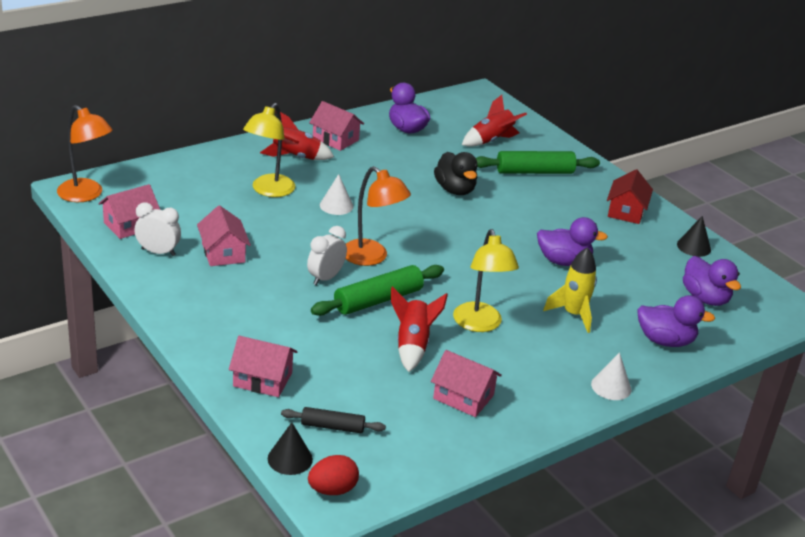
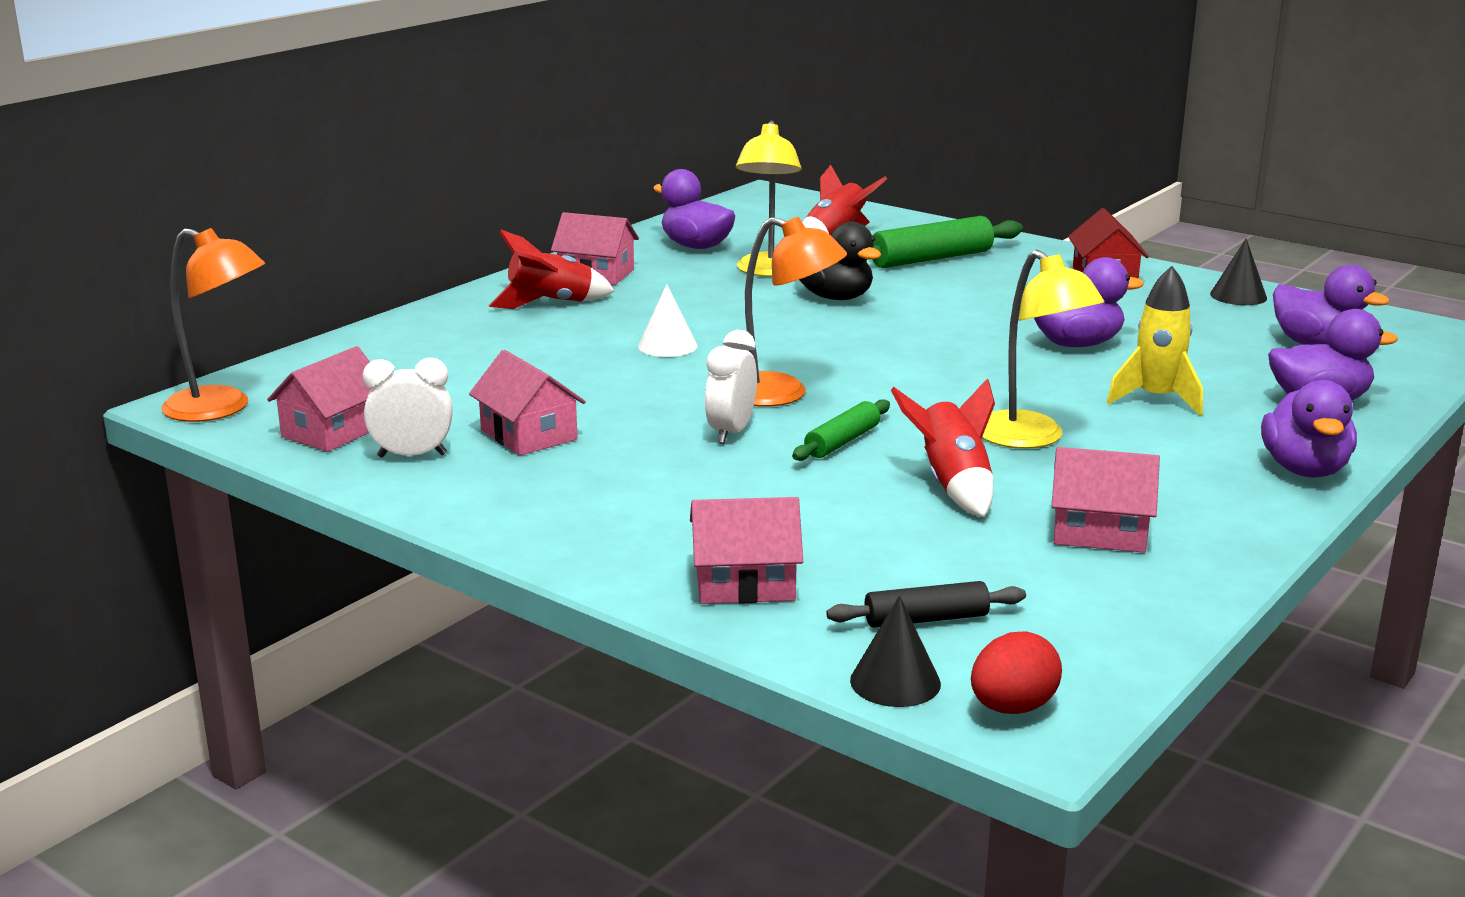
camera: 15 degrees left, 10 degrees down
yellow lamp [243,103,295,197] -> yellow lamp moved to [736,120,801,277]
green rolling pin [311,265,444,316] -> green rolling pin [792,399,890,461], size x0.59
white cone [591,352,631,400] -> purple duck [1261,380,1357,478]

